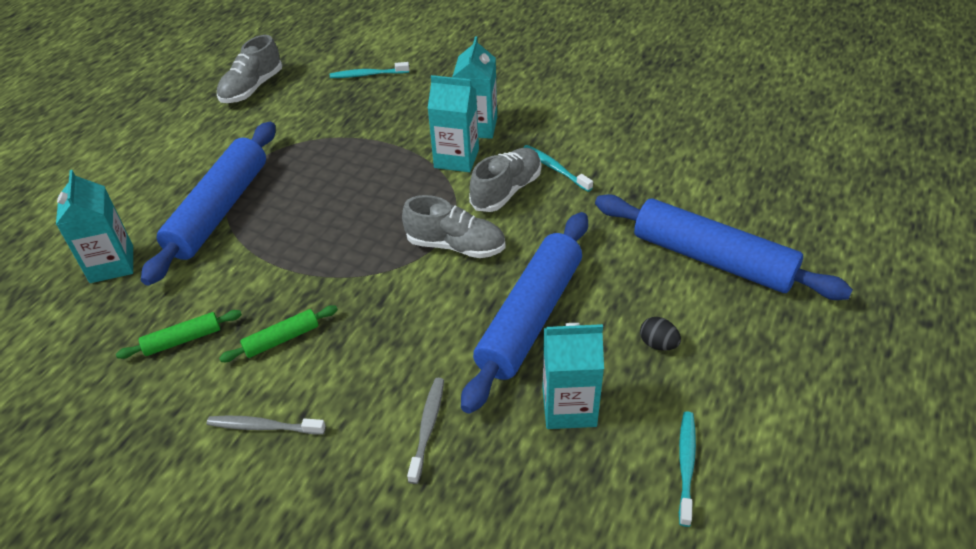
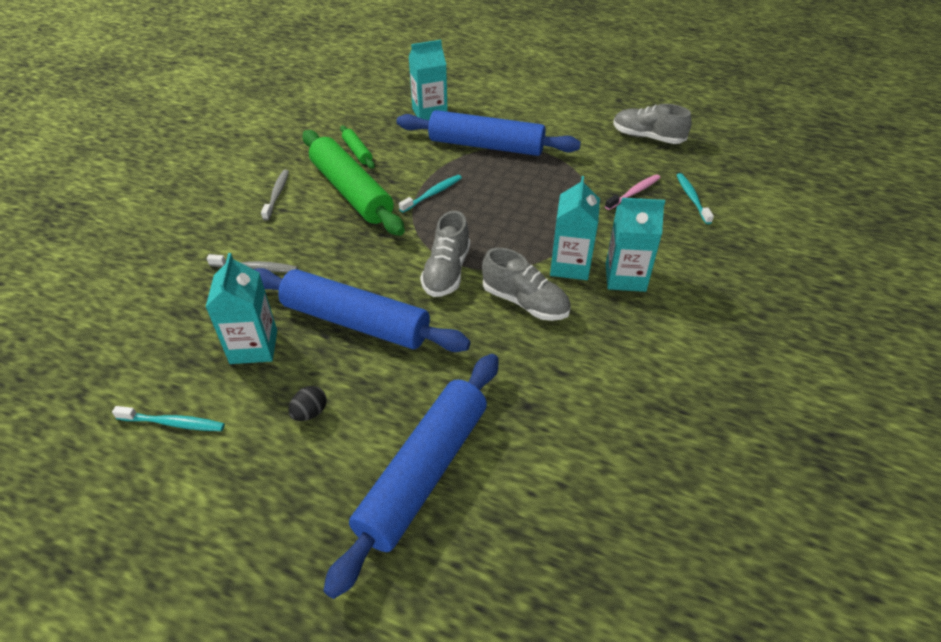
camera: 85 degrees right, 0 degrees up
green rolling pin [219,305,338,362] -> green rolling pin [302,130,405,236], size x2.26
turquoise toothbrush [523,145,593,192] -> turquoise toothbrush moved to [399,175,462,213]
none -> pink toothbrush [605,174,661,210]

